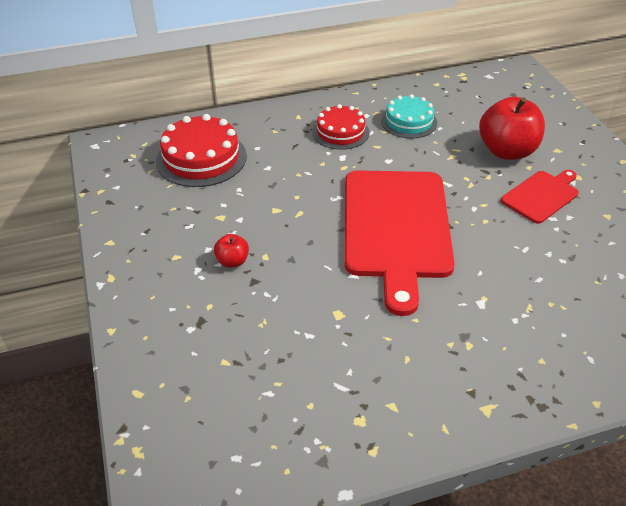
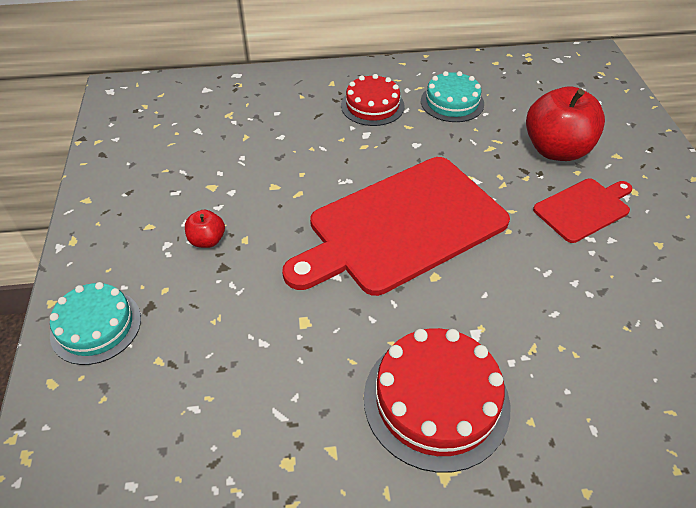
camera: 10 degrees right, 5 degrees up
red cake [156,114,247,187] -> red cake moved to [364,328,510,473]
red cutting board [345,170,455,316] -> red cutting board turned 45 degrees clockwise [282,157,510,296]
none -> turquoise cake [50,282,141,365]

